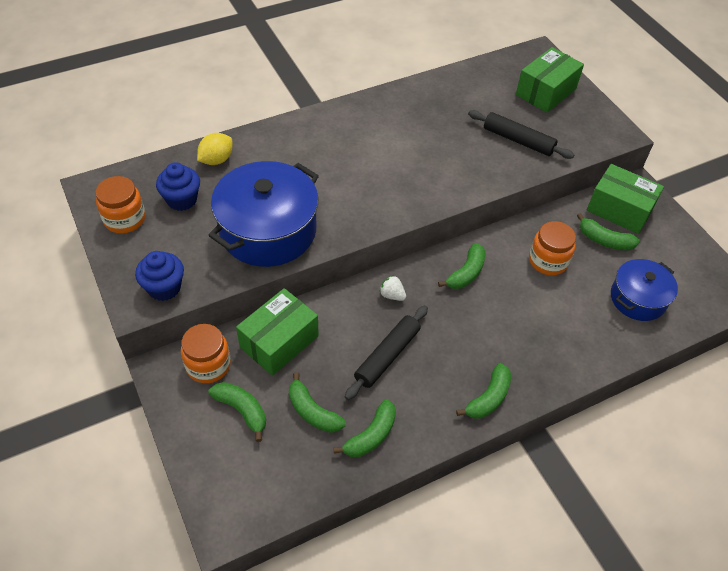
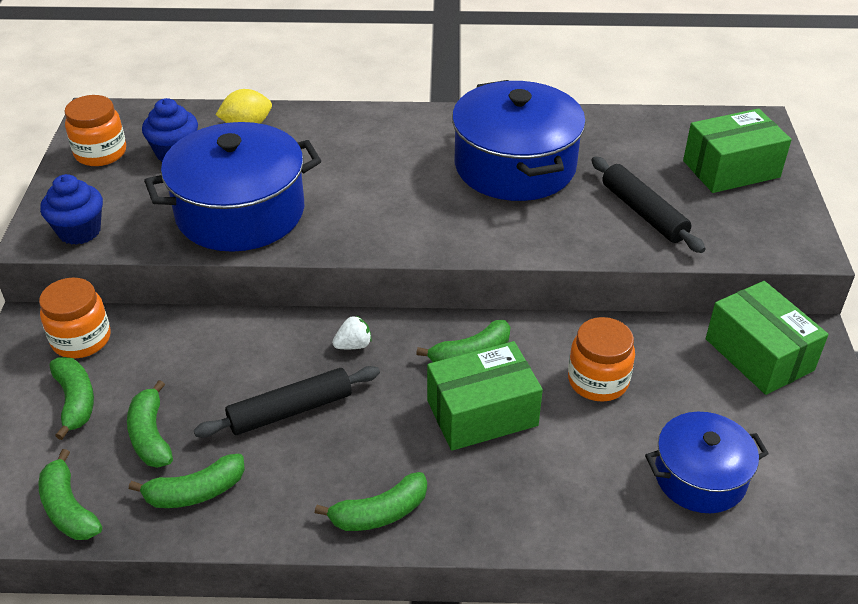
camera: 30 degrees right, 10 degrees down
green box [236,288,319,376] -> green box moved to [427,341,543,451]
white strawberry [380,276,406,301] -> white strawberry turned 90 degrees clockwise [332,316,372,349]
green banana [577,213,640,250] -> green banana moved to [39,449,102,540]
none -> blue pot [452,80,586,201]

